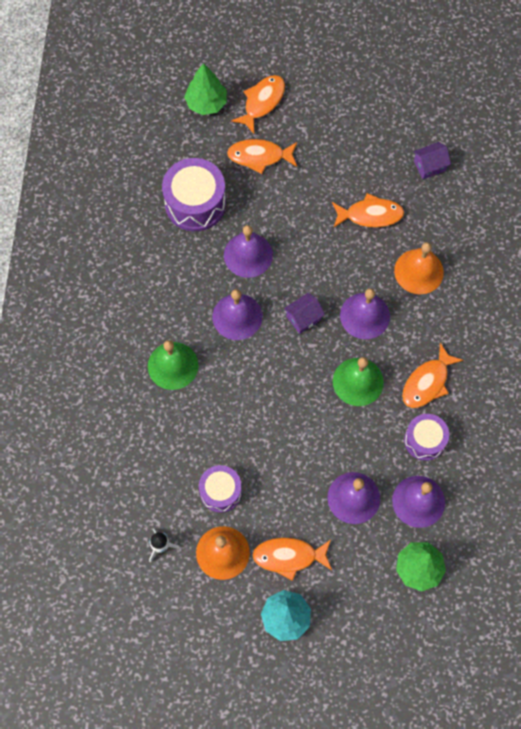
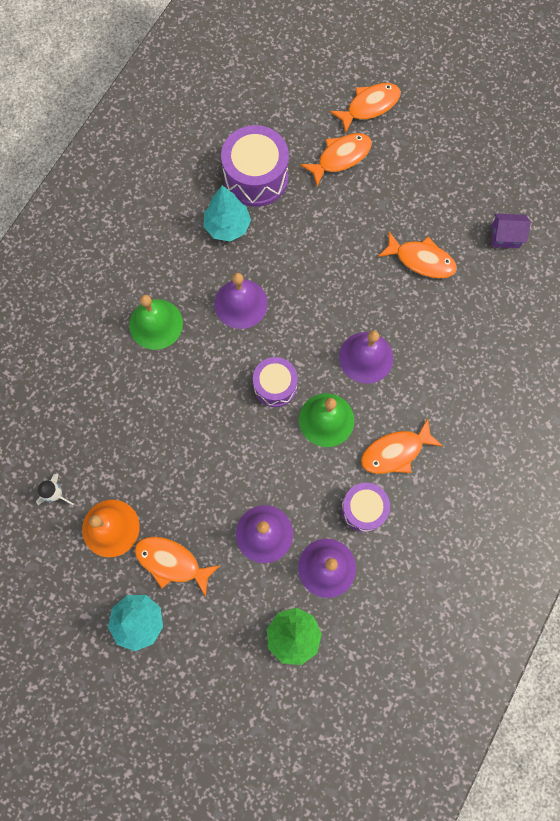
camera: 25 degrees right, 5 degrees up
green tree [184,63,227,115] -> none
purple drum [199,465,242,513] -> purple drum moved to [253,357,298,407]
purple bell [224,225,273,278] -> none
orange fish [227,139,297,174] -> orange fish turned 120 degrees clockwise [300,133,372,186]
purple house [284,293,325,334] -> none
orange bell [394,242,444,294] -> none
none -> turquoise tree [203,186,251,241]

